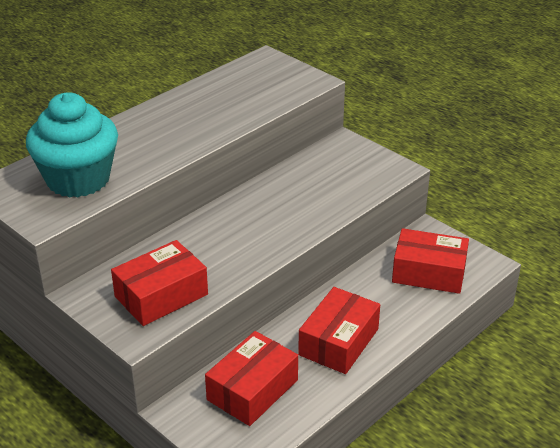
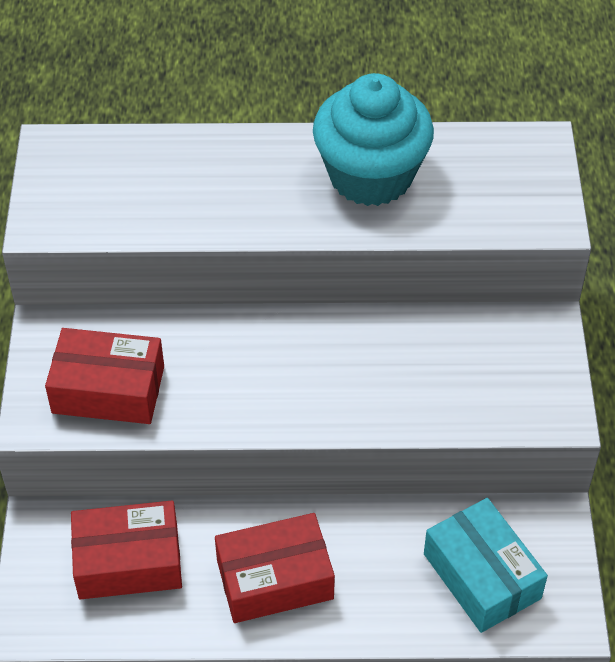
camera: 45 degrees right, 15 degrees up
turquoise cupcake [26,93,118,198] -> turquoise cupcake moved to [313,73,434,206]
red box [392,228,469,294] -> turquoise box [424,498,548,633]

